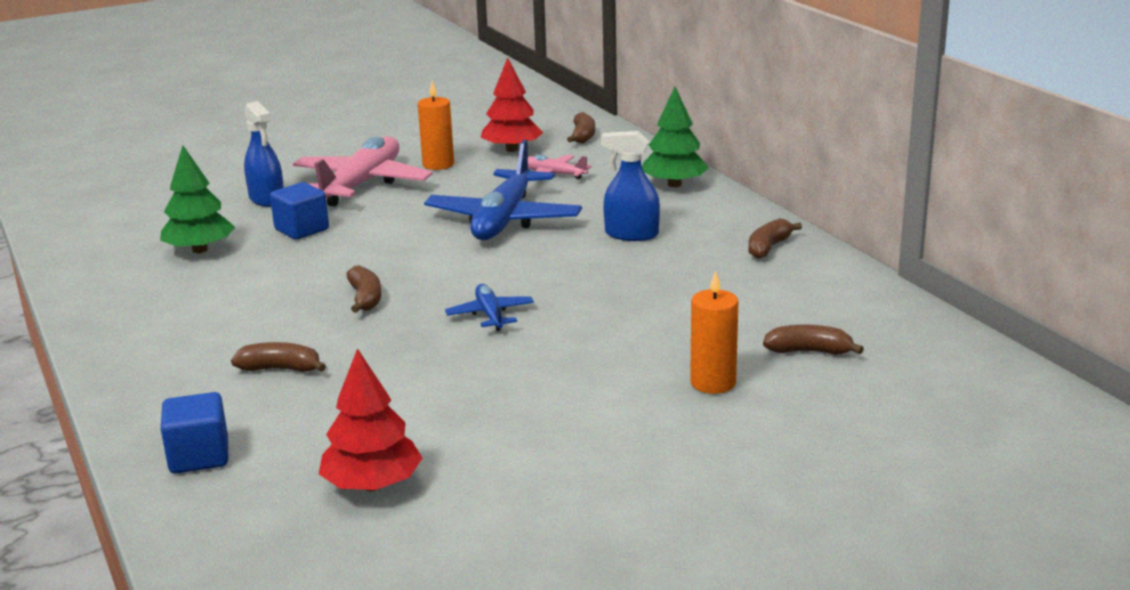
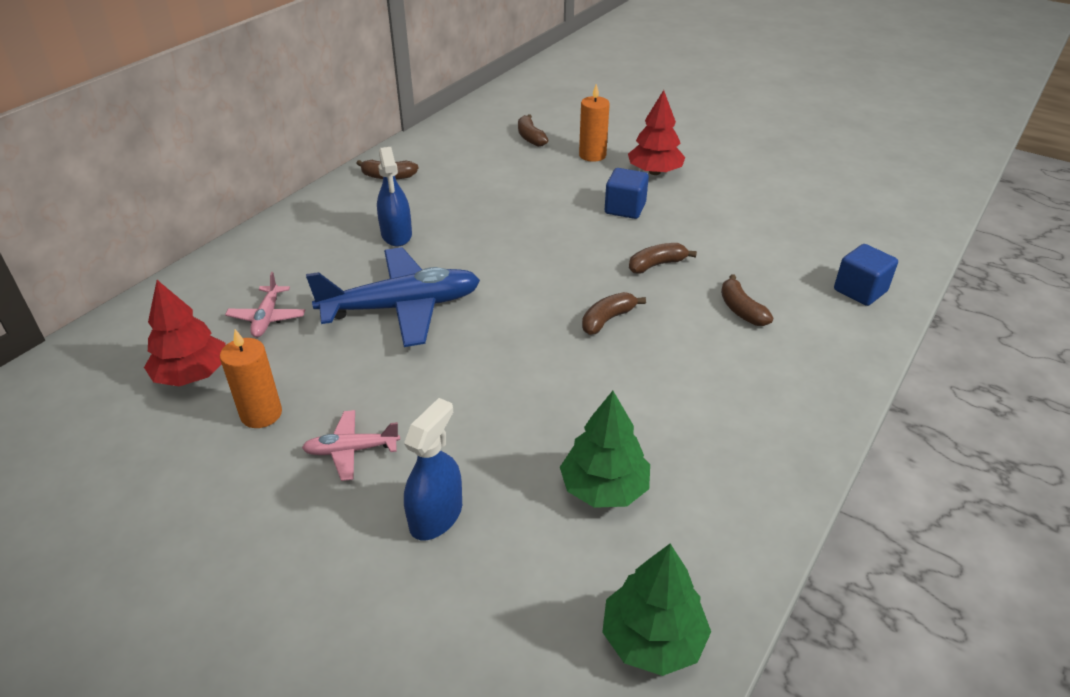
camera: 120 degrees left, 15 degrees up
blue cube [270,182,329,239] -> blue cube moved to [605,168,649,219]
pink plane [293,136,432,206] -> pink plane [302,410,400,481], size x0.48
red tree [319,348,423,491] -> red tree moved to [628,90,685,175]
blue plane [445,284,534,331] -> none
brown banana [567,112,595,144] -> brown banana moved to [629,243,697,274]
green tree [642,87,709,187] -> green tree moved to [602,544,711,676]

